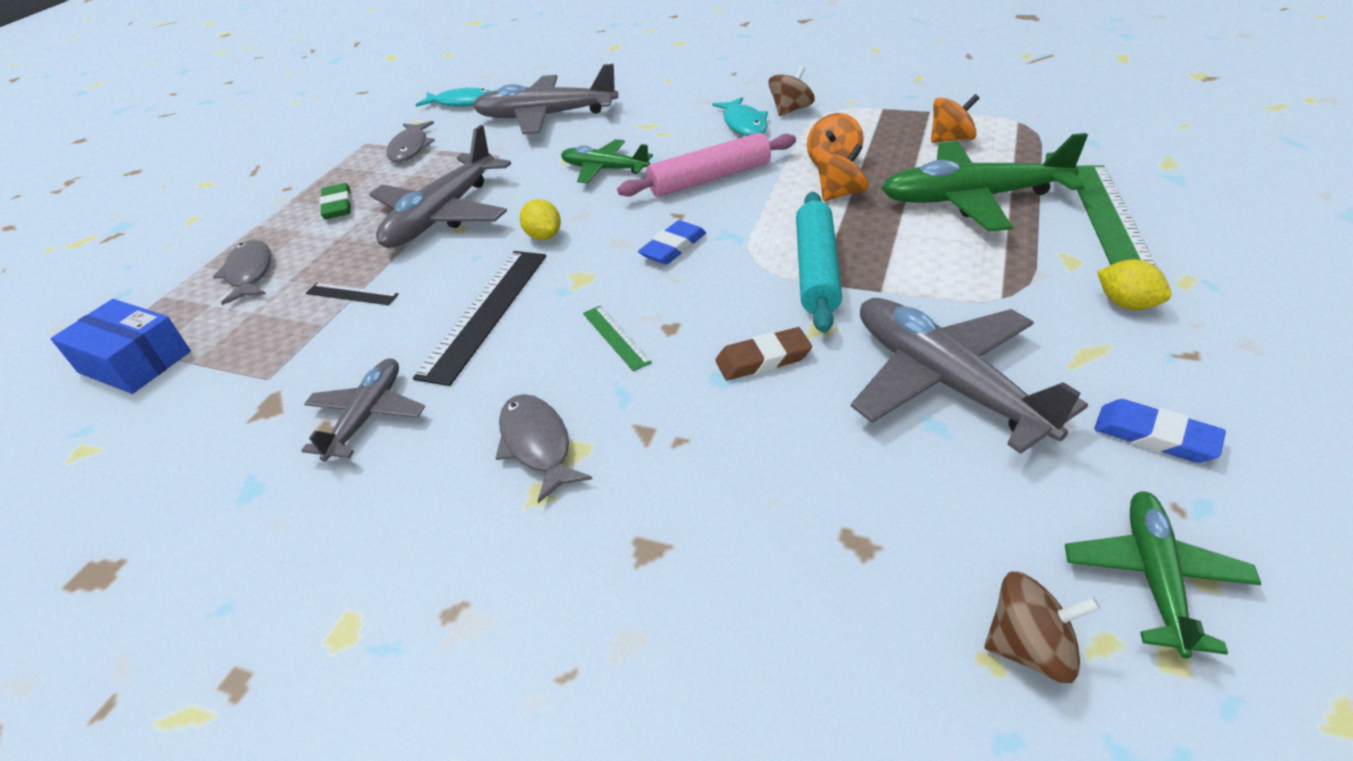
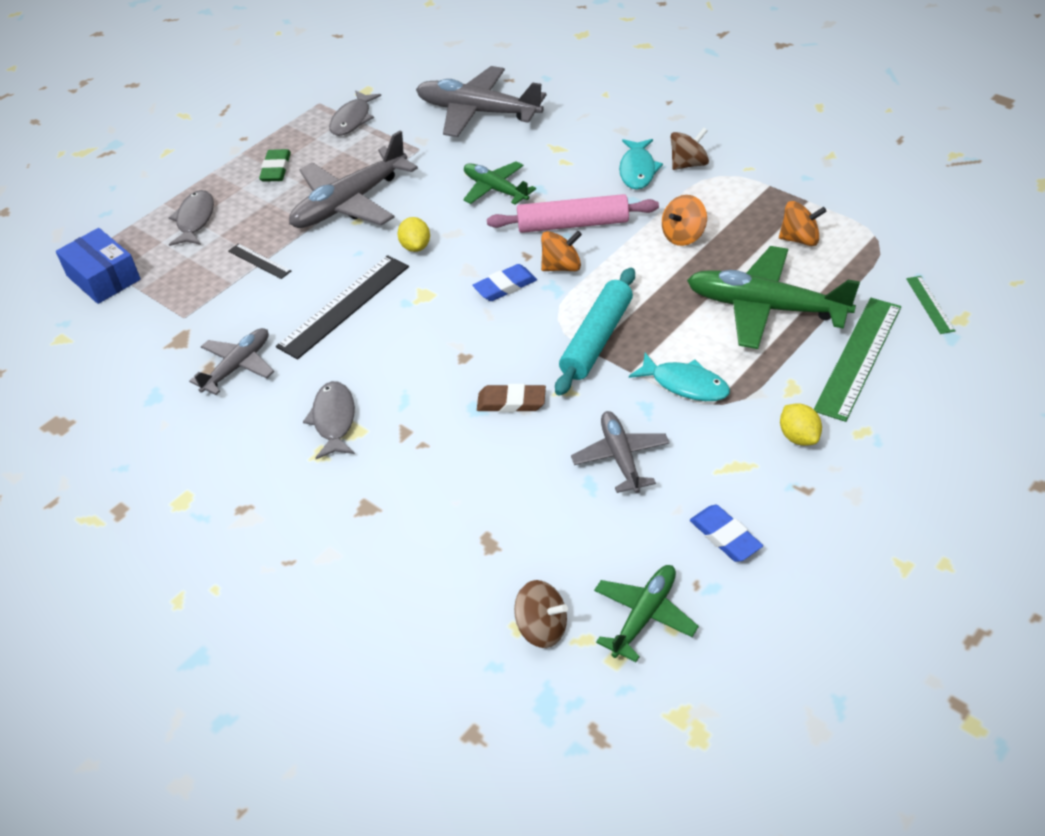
camera: 20 degrees right, 5 degrees up
turquoise fish [416,87,492,107] -> turquoise fish moved to [629,353,730,401]
green ruler [583,306,652,371] -> green ruler moved to [906,276,956,334]
orange spinning top [816,144,869,201] -> orange spinning top moved to [541,231,582,271]
grey plane [851,298,1088,454] -> grey plane [571,411,669,493], size x0.59

